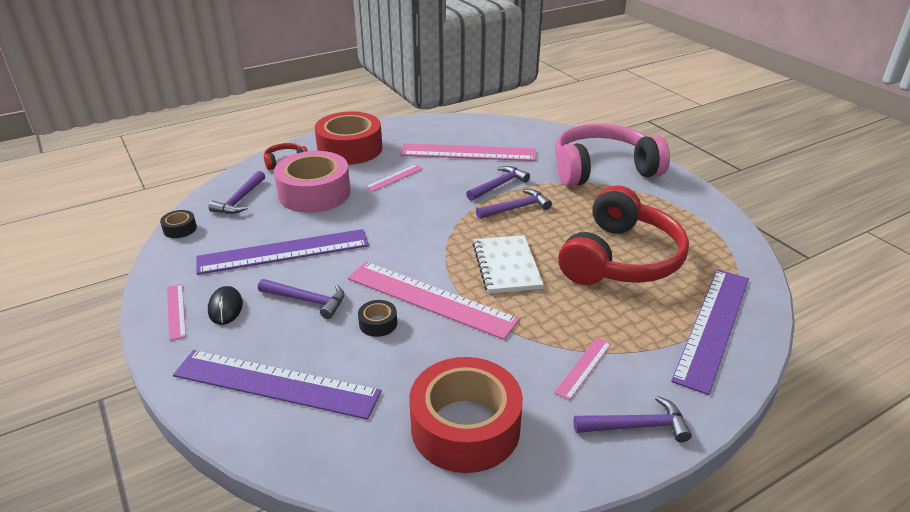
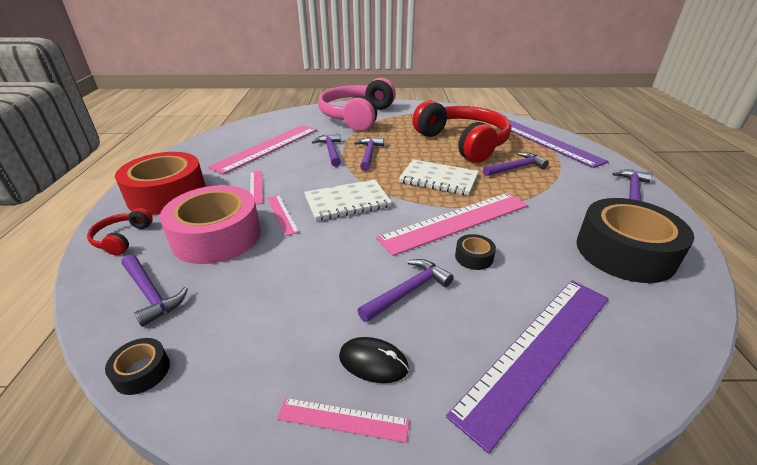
camera: 60 degrees left, 0 degrees up
purple ruler [196,229,369,275] -> none
red tape [409,357,523,473] -> black tape [576,198,694,283]
pink ruler [554,337,611,400] -> pink ruler moved to [267,195,299,236]
none -> white notebook [304,179,392,221]
none -> purple hammer [483,152,549,176]

